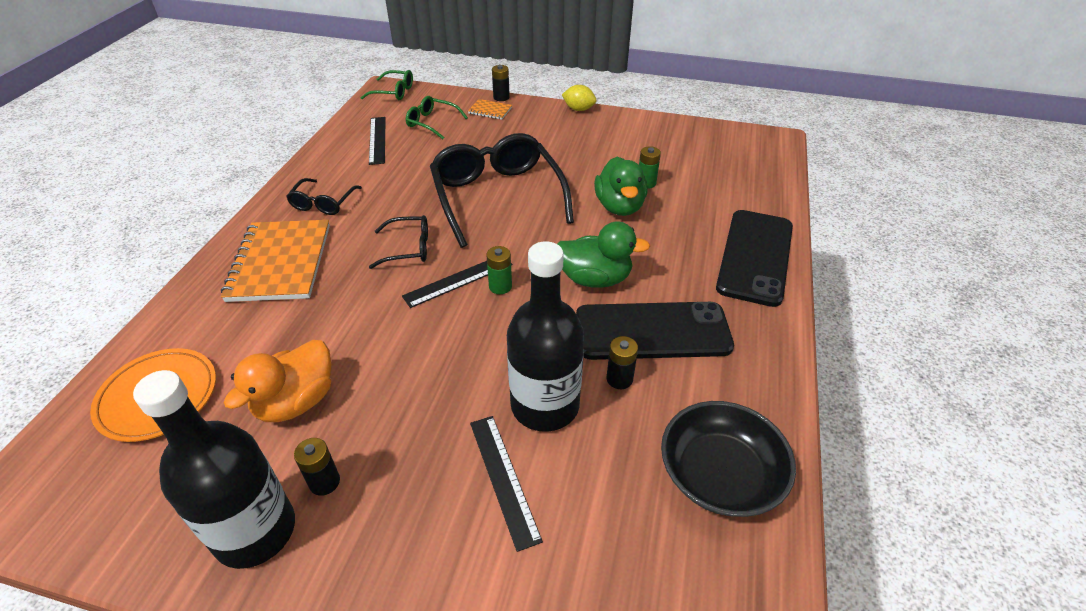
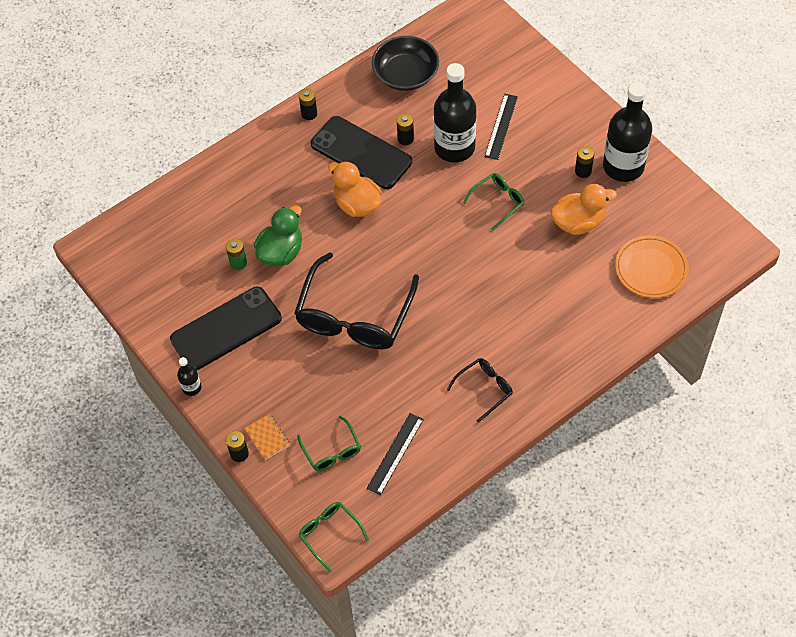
camera: 140 degrees left, 15 degrees up
orange notebook [221,220,330,302] -> none
black glasses [369,215,428,269] -> none
black ruler [402,261,513,308] -> none
green battery [486,246,512,294] -> none
green duck [557,221,650,288] -> orange duck [328,161,382,217]
yellow lemon [562,85,596,111] -> black bottle [177,357,201,396]
black phone [716,210,793,307] -> black phone moved to [170,287,282,370]
none -> black battery [299,88,317,120]
none -> green glasses [463,173,524,231]

